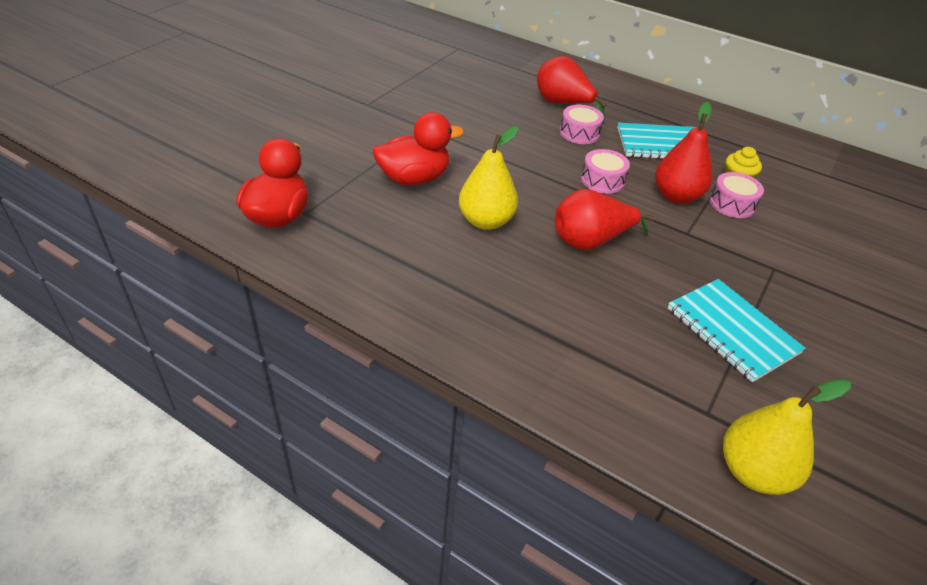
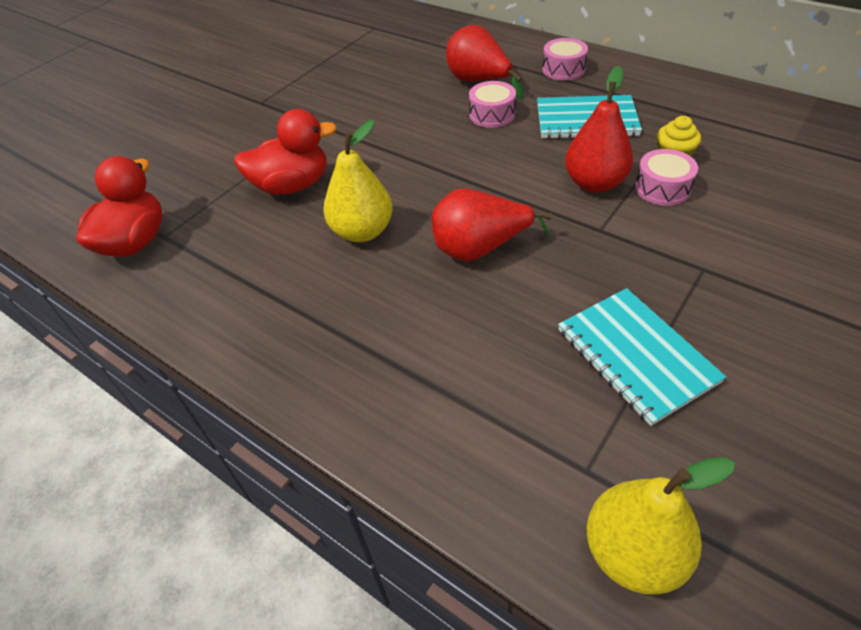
camera: 10 degrees right, 5 degrees up
pink drum [581,149,630,194] -> pink drum moved to [542,38,588,81]

